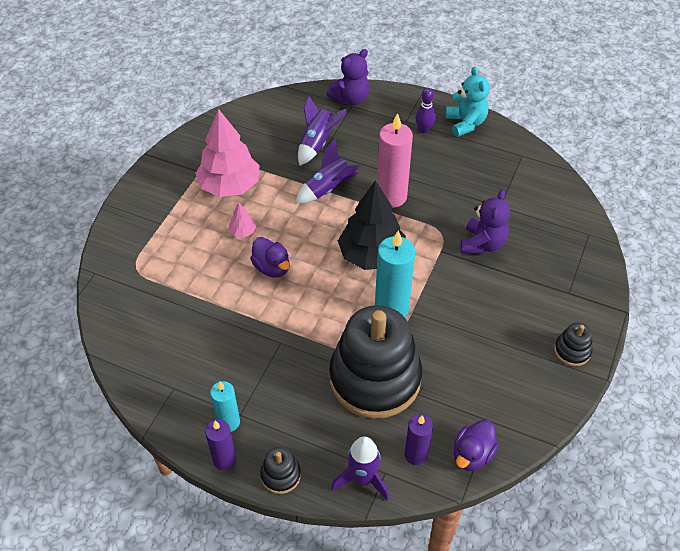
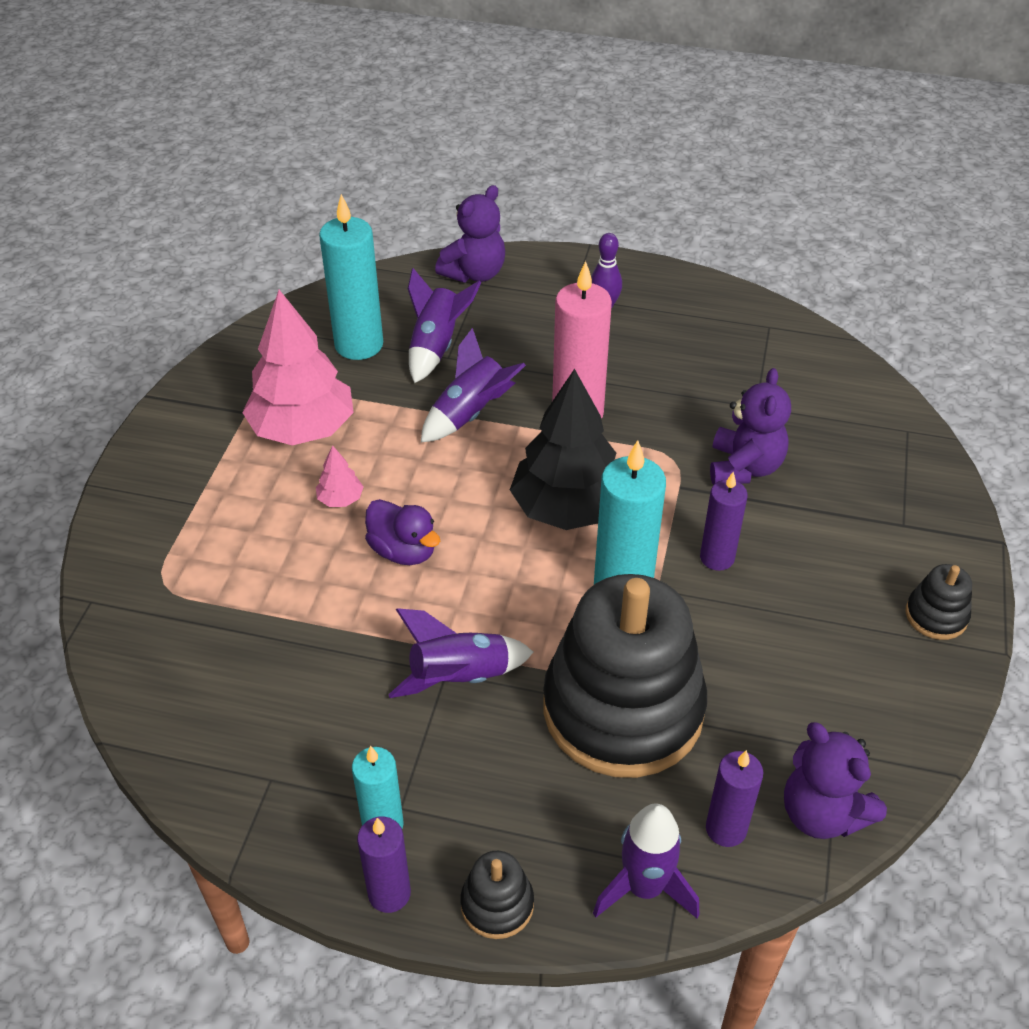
camera: 10 degrees left, 5 degrees down
turquoise teddy bear [446,67,489,137] -> none
purple duck [454,420,499,471] -> purple teddy bear [784,722,887,839]
none -> turquoise candle [319,194,383,360]
none -> purple rocket [388,608,533,698]
none -> purple candle [700,472,748,571]

